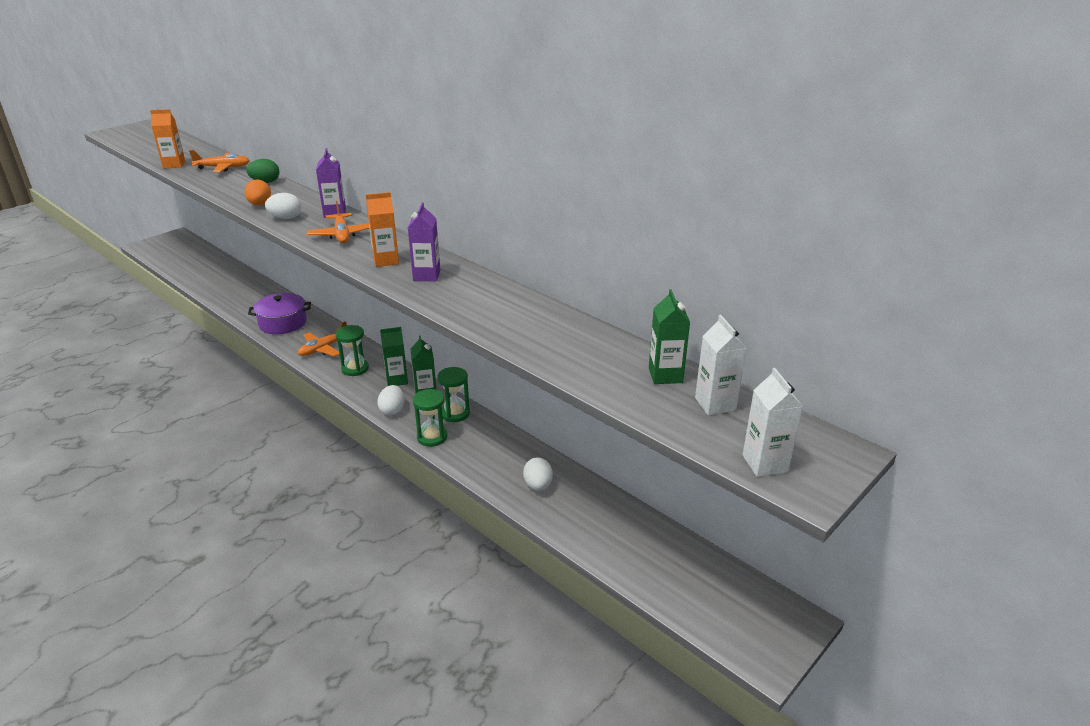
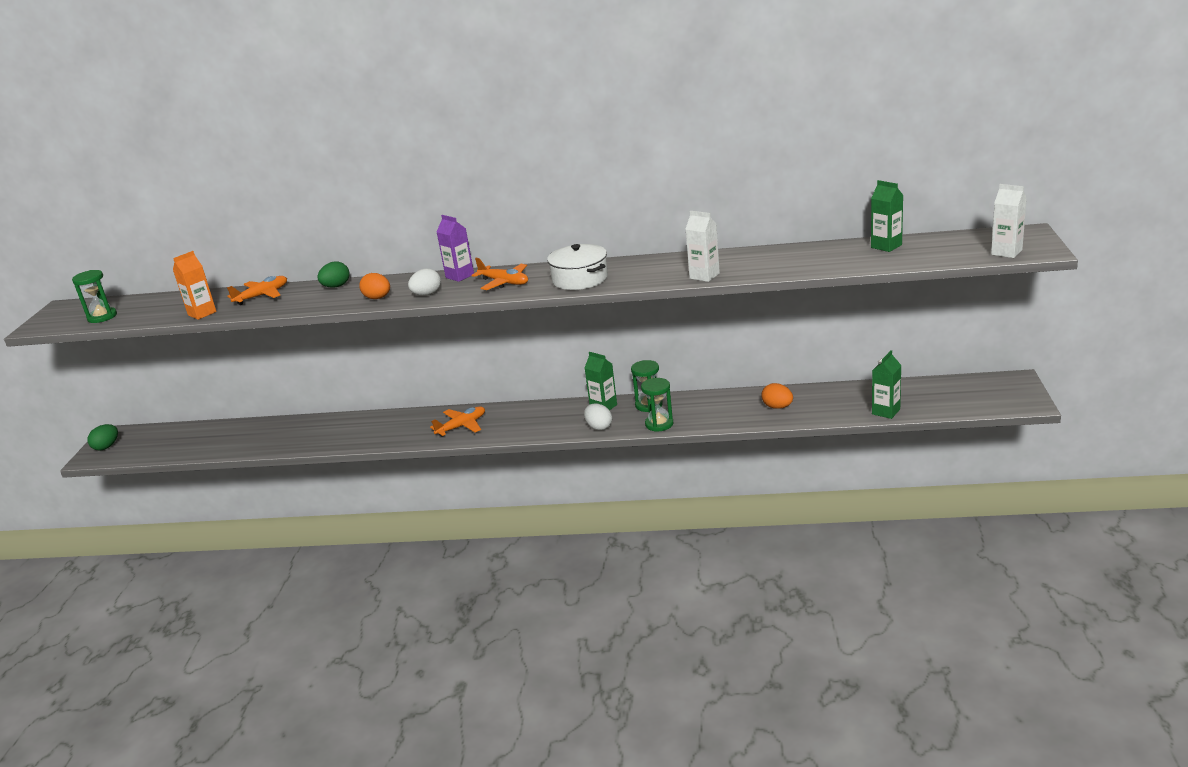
camera: 35 degrees left, 5 degrees down
purple pot [248,293,311,334] -> none
orange plane [298,321,347,357] -> orange plane turned 135 degrees counterclockwise [430,406,485,437]
green hourglass [335,325,369,376] -> green hourglass moved to [72,270,117,323]
orange carton [366,192,399,267] -> white pot [547,244,608,290]
green carton [380,327,408,386] -> green carton moved to [872,350,902,419]
purple carton [408,202,440,281] -> none
white egg [523,457,553,491] -> orange egg [761,383,793,409]
white carton [695,315,747,415] -> white carton moved to [686,211,720,282]
none -> green egg [87,424,118,451]

